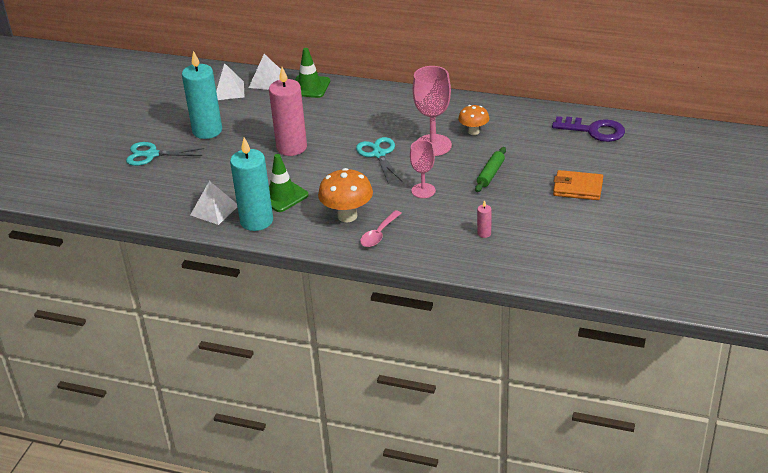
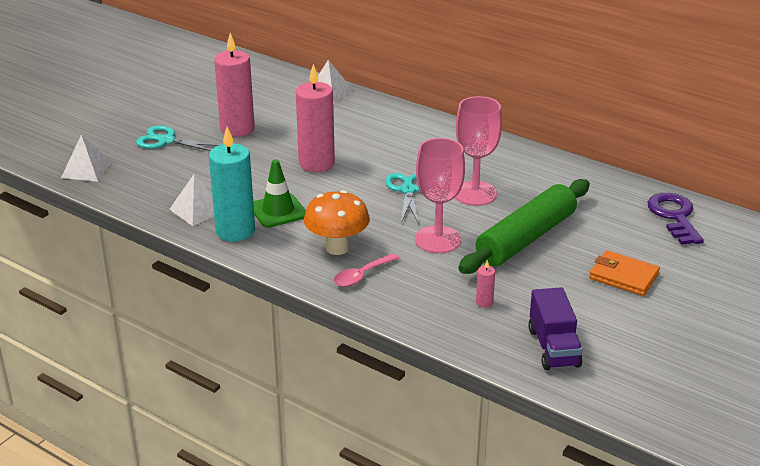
camera: 15 degrees right, 5 degrees down
turquoise candle [182,51,222,139] -> pink candle [214,33,255,137]
white pyramid [215,63,245,100] -> white pyramid moved to [61,135,112,182]
green traffic cone [295,48,330,98] -> none
pink goblet [410,140,436,198] -> pink goblet [415,138,465,253], size x1.60
orange mushroom [458,105,489,135] -> none
green rolling pin [475,147,506,192] -> green rolling pin [458,179,590,274], size x2.18
purple key [552,116,625,142] -> purple key turned 135 degrees counterclockwise [648,193,704,245]
none -> purple truck [528,287,583,370]

